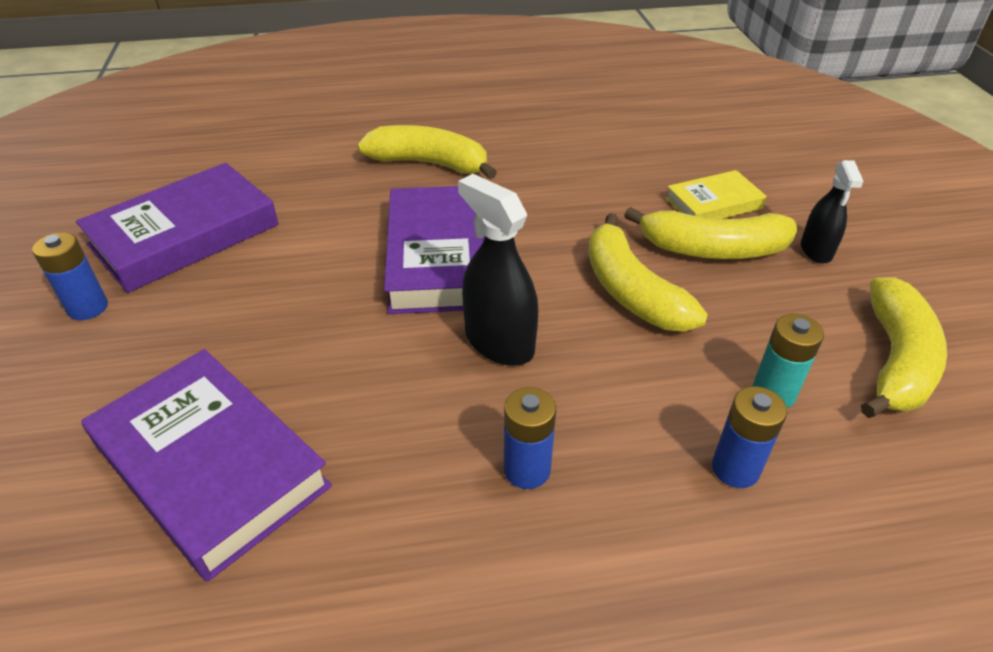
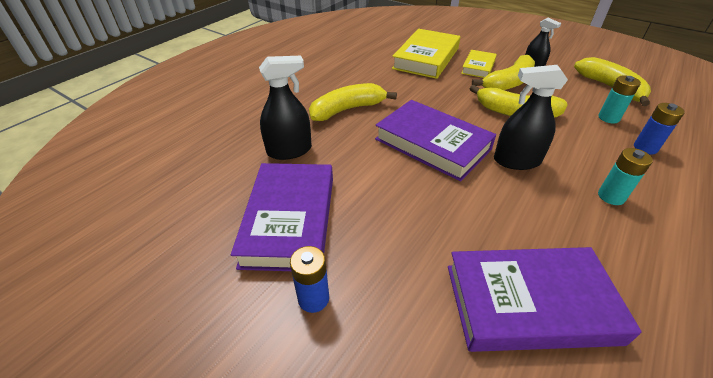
camera: 45 degrees left, 0 degrees up
blue battery [504,387,556,489] -> turquoise battery [598,148,653,205]
none -> black spray bottle [259,56,312,160]
none -> yellow book [392,29,460,79]

